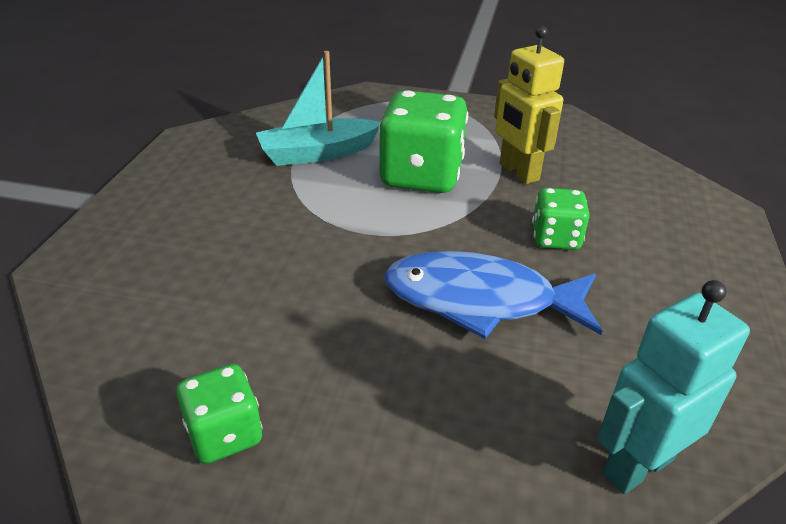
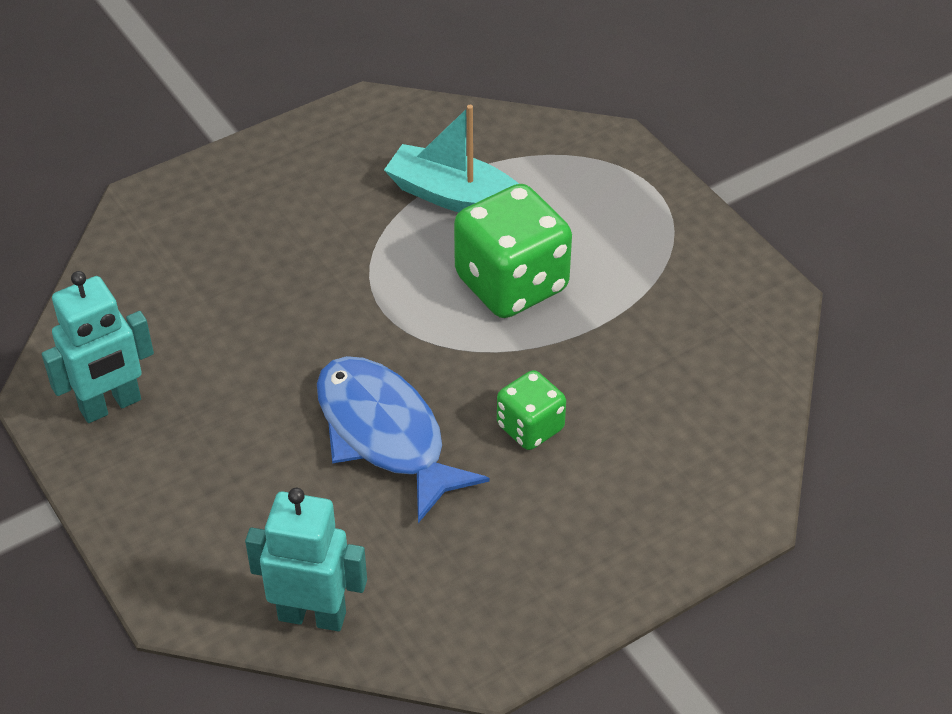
camera: 45 degrees right, 10 degrees up
green dice [176,364,263,464] -> turquoise robot [42,271,154,423]
yellow robot [494,26,564,184] -> none

